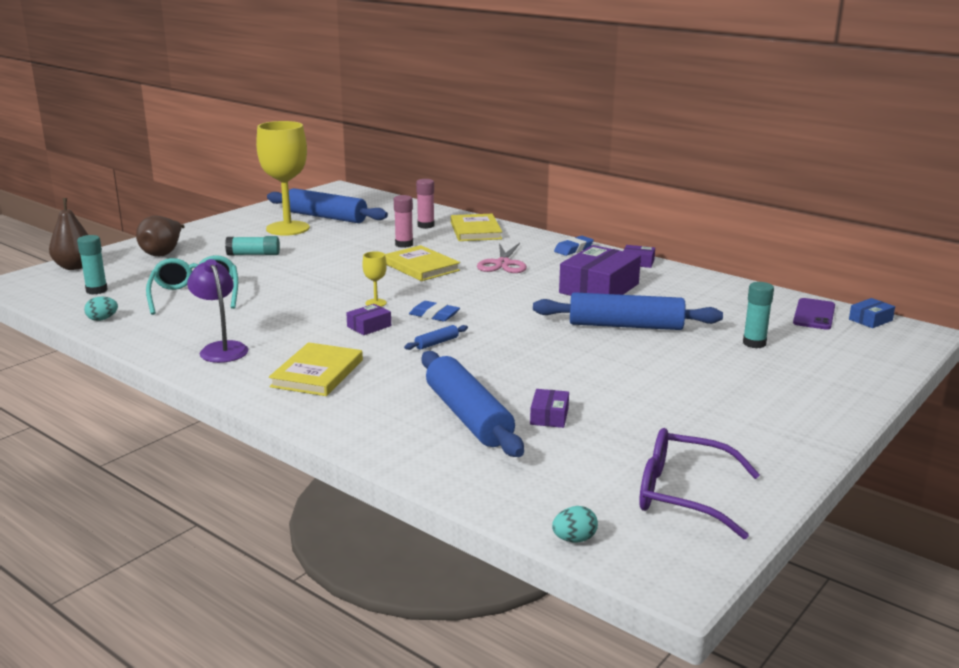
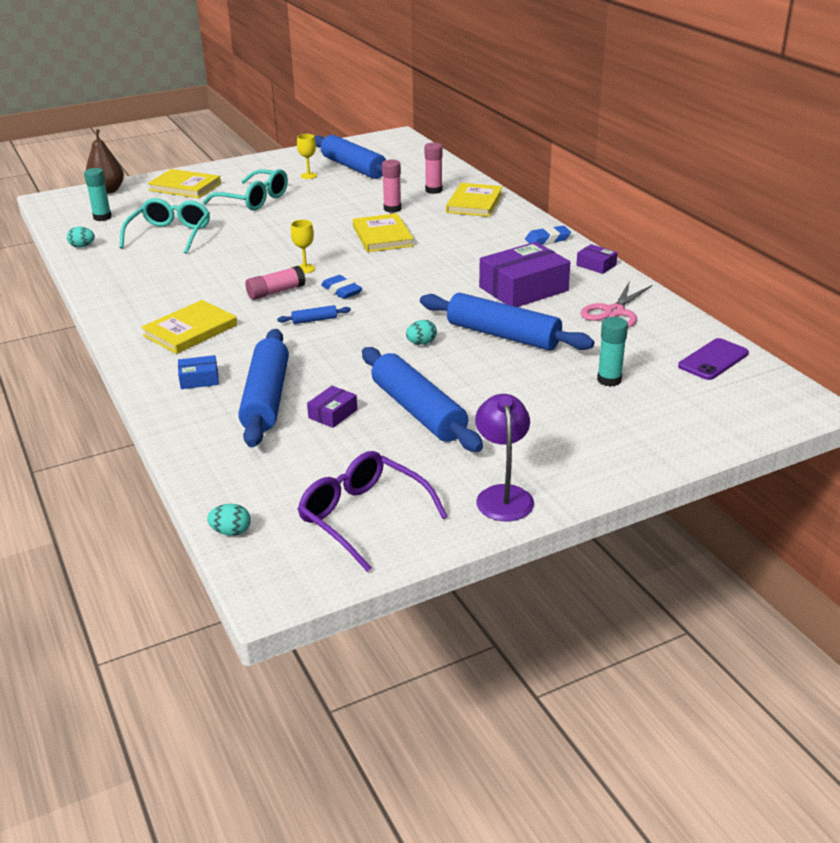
camera: 25 degrees right, 10 degrees up
brown pear [136,216,185,256] -> yellow book [148,169,221,198]
purple lamp [187,259,249,363] -> purple lamp moved to [475,394,534,521]
turquoise glue stick [225,236,280,255] -> turquoise glasses [203,169,288,211]
yellow goblet [256,121,310,236] -> yellow goblet [297,134,317,179], size x0.41
purple box [346,304,391,335] -> pink glue stick [245,266,306,300]
pink scissors [477,243,527,273] -> pink scissors moved to [580,281,652,328]
blue box [849,298,895,328] -> blue box moved to [178,355,219,389]
none -> blue rolling pin [362,347,483,452]
none -> turquoise egg [406,320,437,345]

